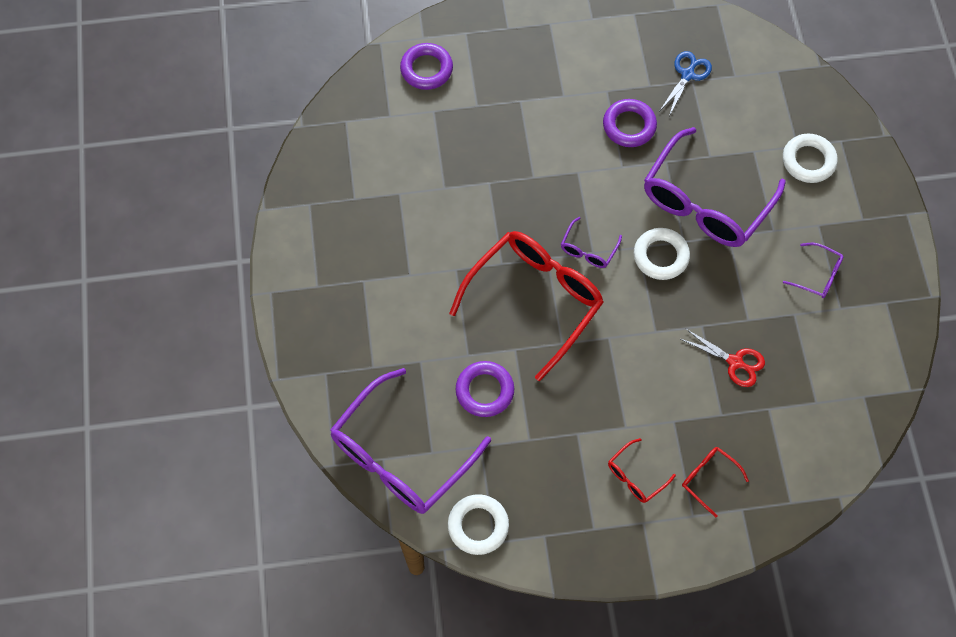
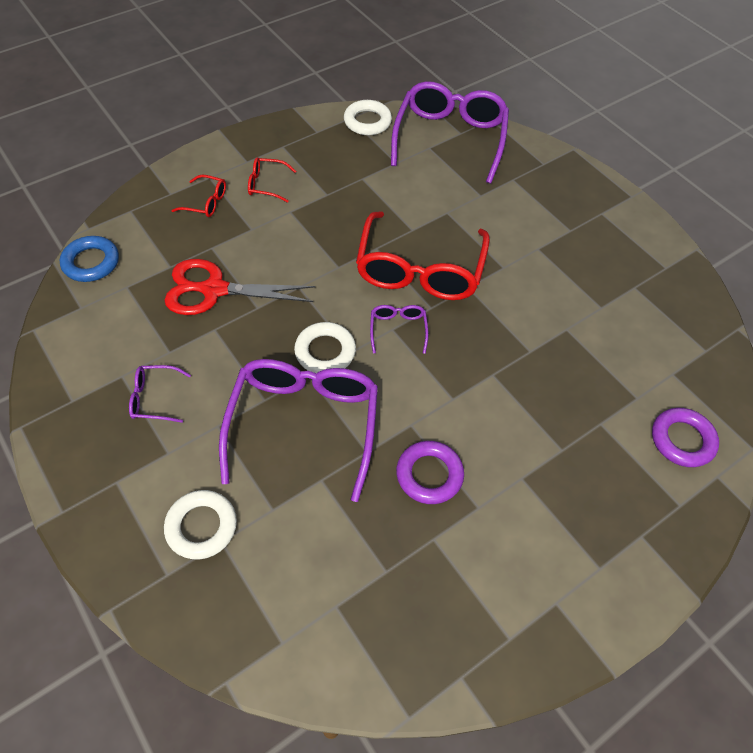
camera: 150 degrees right, 10 degrees down
purple ring [456,361,514,417] -> none
red glasses [608,438,676,503] -> red glasses turned 105 degrees counterclockwise [248,157,296,203]
blue scissors [660,51,712,116] -> none
red scissors [681,329,765,387] -> red scissors [164,259,315,315], size x1.70
none -> blue ring [60,236,119,282]

